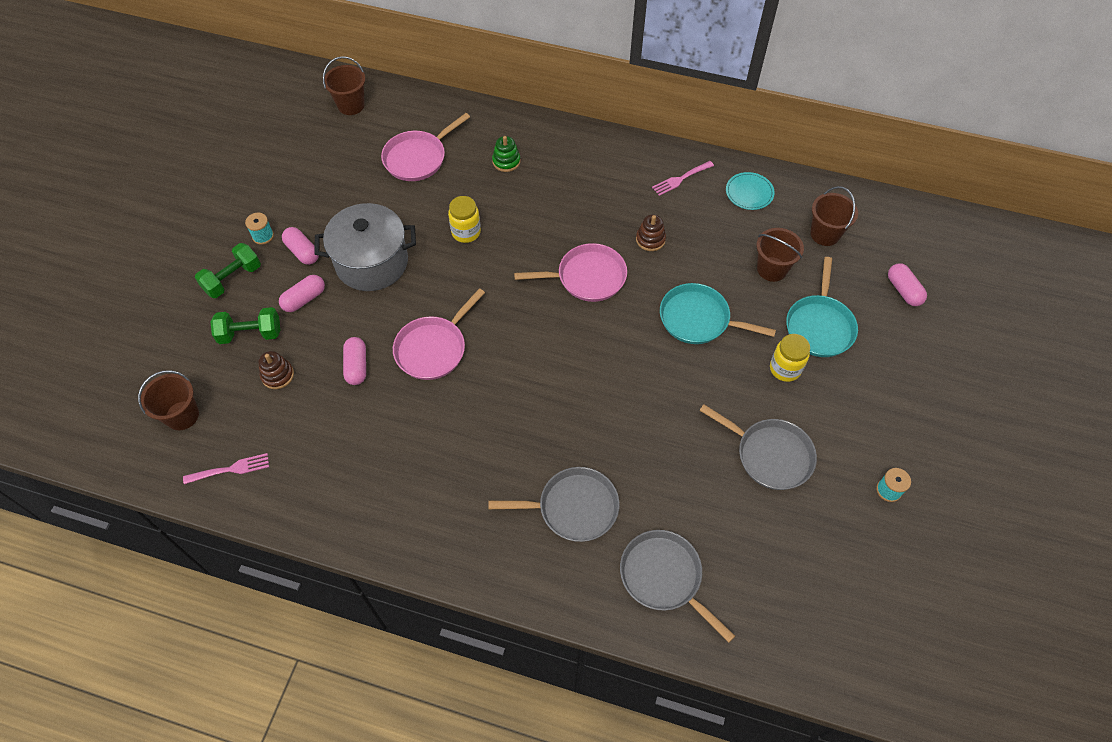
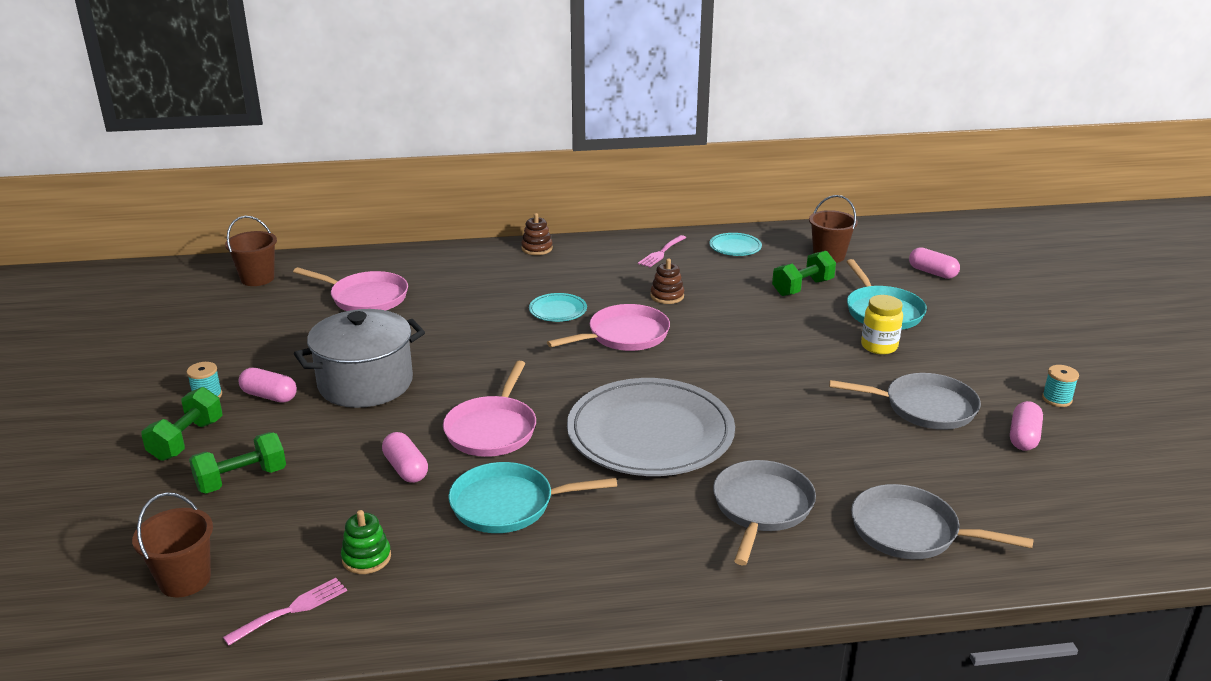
camera: 25 degrees left, 30 degrees down
brown stacking toy [258,351,294,389] -> brown stacking toy moved to [521,213,553,255]
pink capsule [279,275,325,312] -> pink capsule moved to [1010,401,1043,451]
pink pan [381,113,470,181] -> pink pan turned 90 degrees counterclockwise [293,267,408,311]
yellow jar [448,196,481,243] -> none
grey pan [489,467,619,542] -> grey pan turned 45 degrees counterclockwise [713,460,816,565]
green stacking toy [492,136,521,172] -> green stacking toy moved to [341,510,391,574]
turquoise pan [660,283,776,344] -> turquoise pan moved to [448,462,617,533]
brown bucket [757,228,804,282] -> green dumbbell [772,251,836,296]
none -> turquoise plate [529,293,587,322]
none -> grey plate [567,378,735,476]

